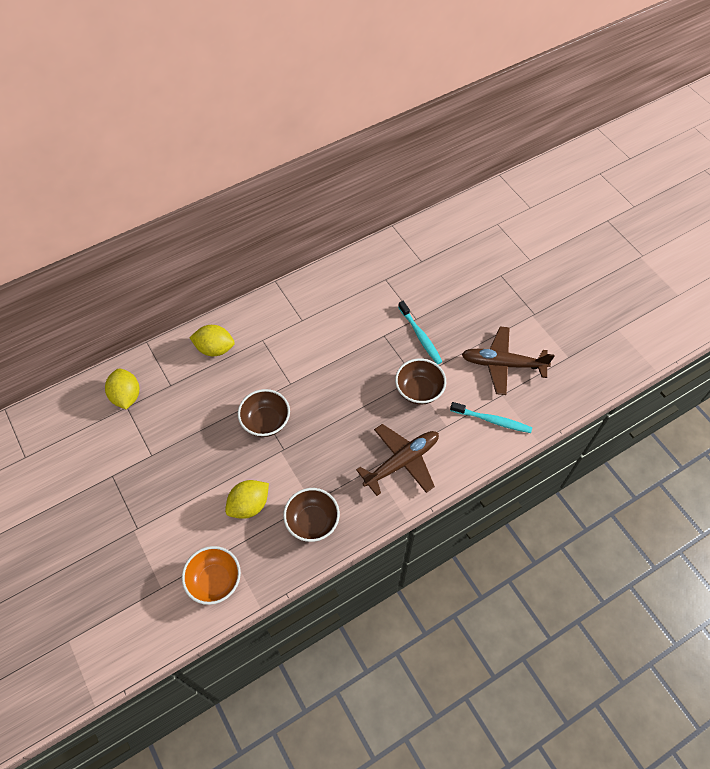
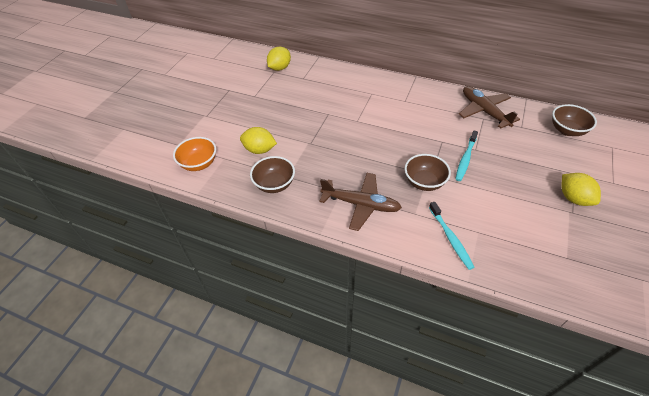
camera: 55 degrees right, 10 degrees down
yellow lemon [189,325,235,356] -> yellow lemon moved to [561,173,601,206]
brown bowl [238,389,290,437] -> brown bowl moved to [552,104,597,136]
brown plane [461,326,555,395] -> brown plane moved to [459,86,520,129]

